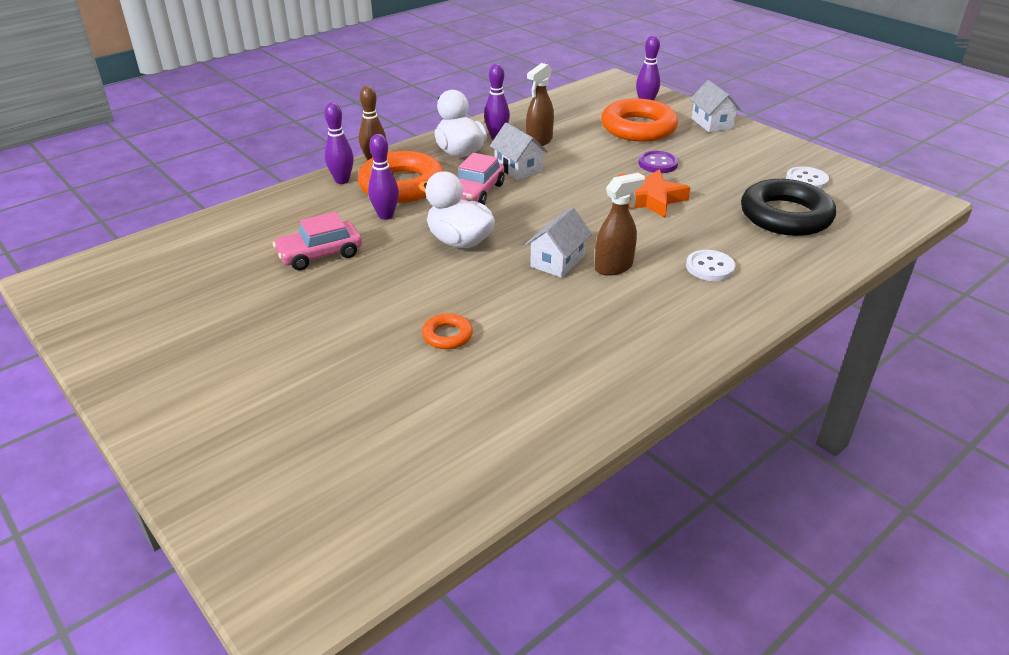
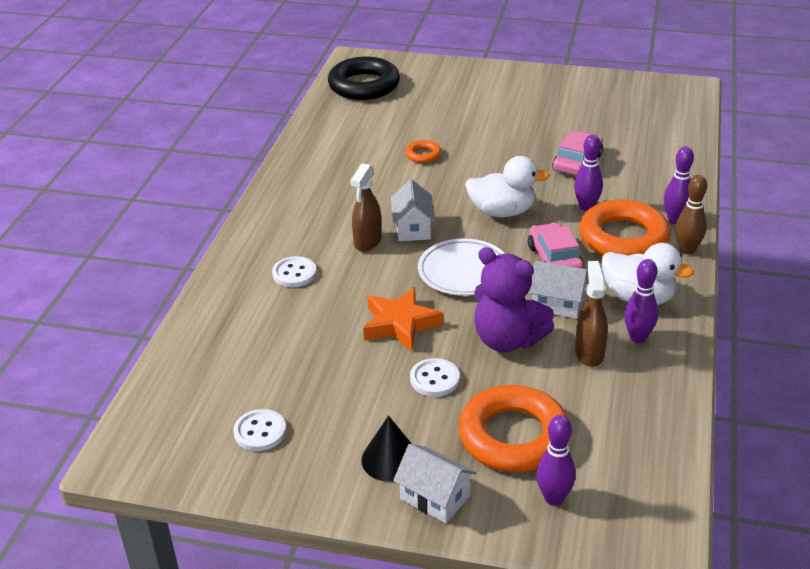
camera: 145 degrees right, 0 degrees up
purple button [638,151,678,173] -> white button [410,358,460,397]
black ring [741,179,836,236] -> black ring moved to [328,57,400,100]
none -> black cone [361,415,412,482]
none -> white plate [418,239,505,296]
none -> purple teddy bear [474,247,554,352]

